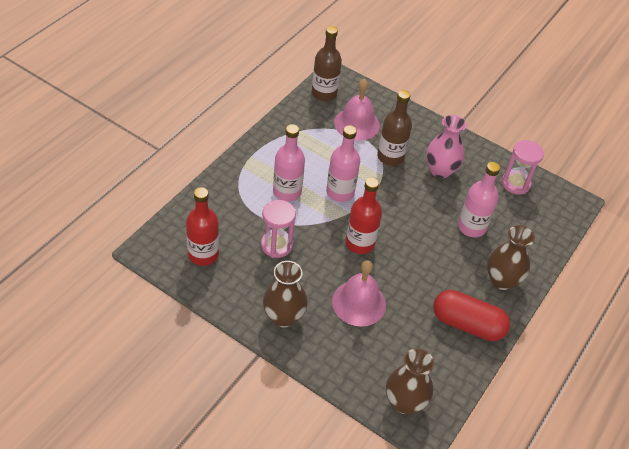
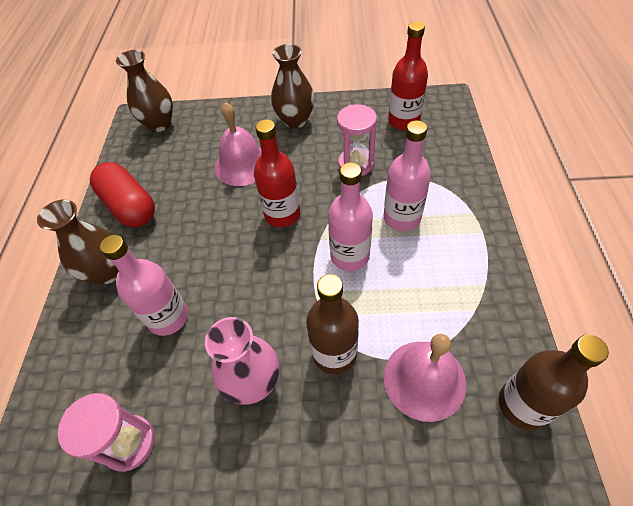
camera: 155 degrees right, 5 degrees up
red capsule [433,290,510,341] -> red capsule turned 60 degrees clockwise [90,162,155,227]

